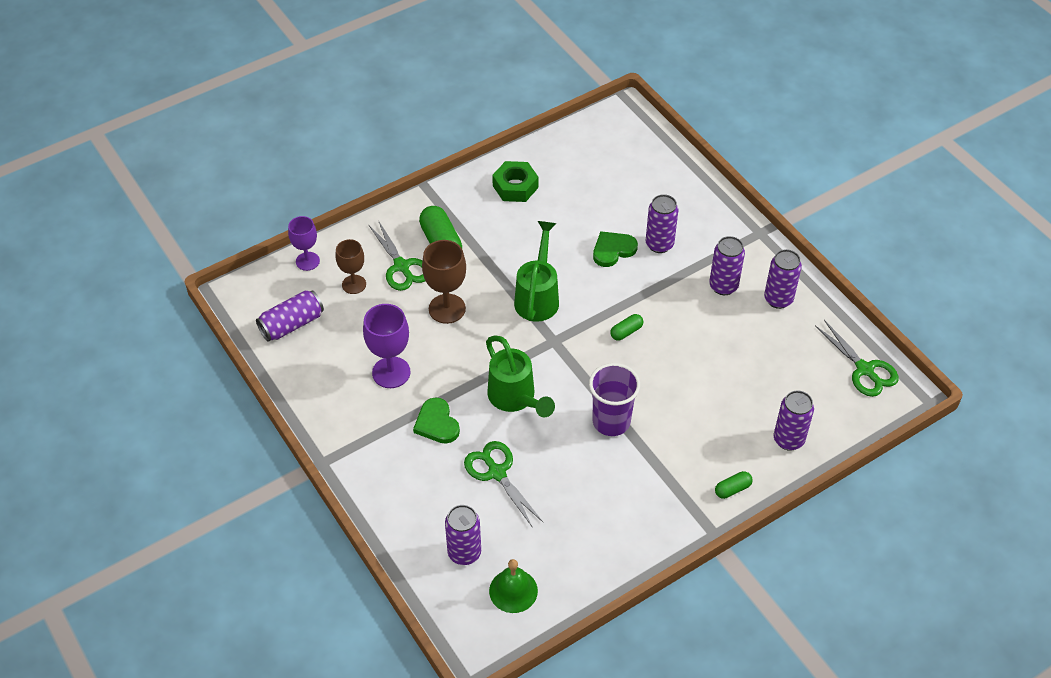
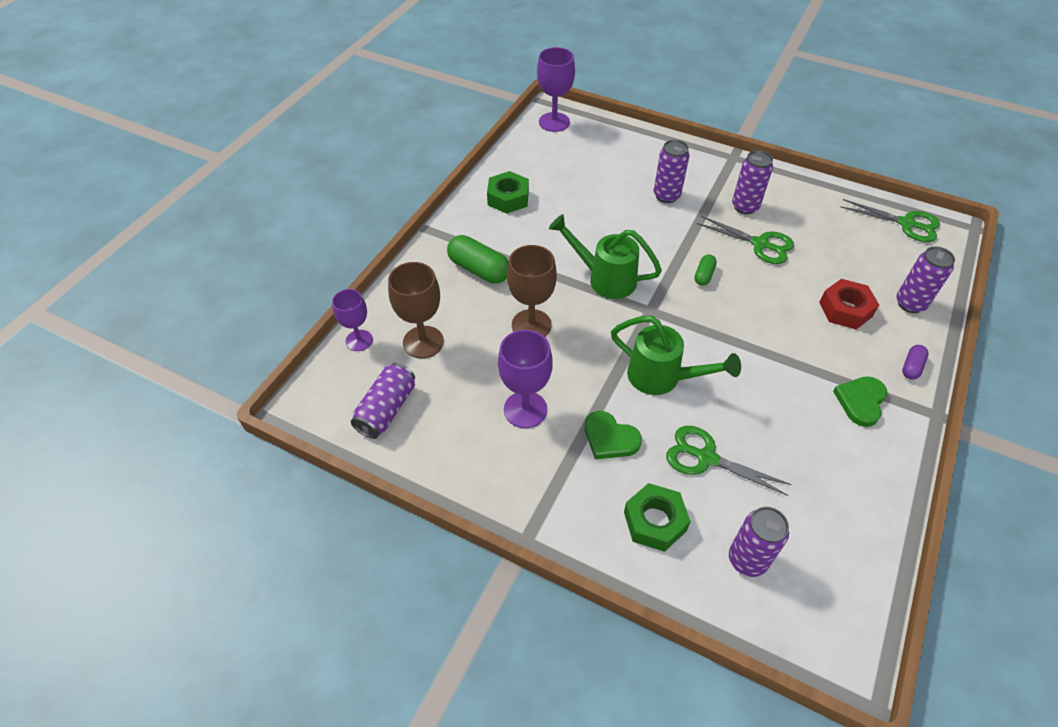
camera: 30 degrees left, 0 degrees up
brown goblet [336,239,366,294] -> brown goblet [388,262,444,358], size x1.51
green scissors [369,220,425,291] -> green scissors moved to [697,216,794,264]
green bell [489,559,538,613] -> none
green watering can [514,221,559,322] -> green watering can turned 45 degrees counterclockwise [549,214,662,299]
purple cup [589,363,640,436] -> none
green heart [593,231,638,267] -> green heart moved to [833,376,887,427]
green capsule [715,471,753,499] -> purple capsule [902,345,929,379]
purple can [764,249,802,309] -> none
none -> purple goblet [537,47,575,132]
none -> green nut [624,483,691,552]
none -> red nut [819,279,879,329]

